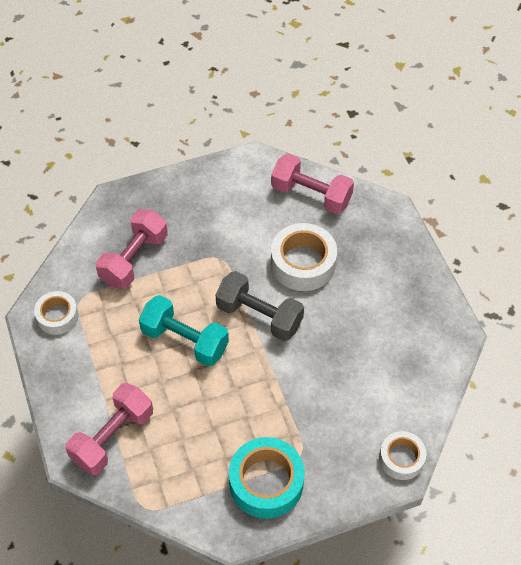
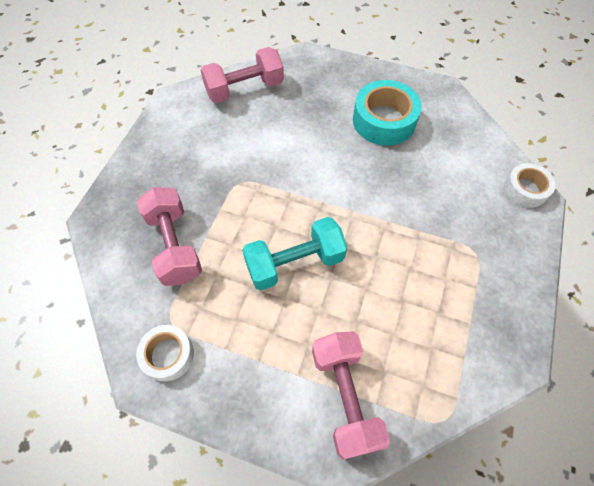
camera: 50 degrees left, 5 degrees up
grey dumbbell [215,271,304,341] -> none
turquoise tape [229,437,305,519] -> turquoise tape moved to [353,80,422,146]
white tape [271,223,337,291] -> none

